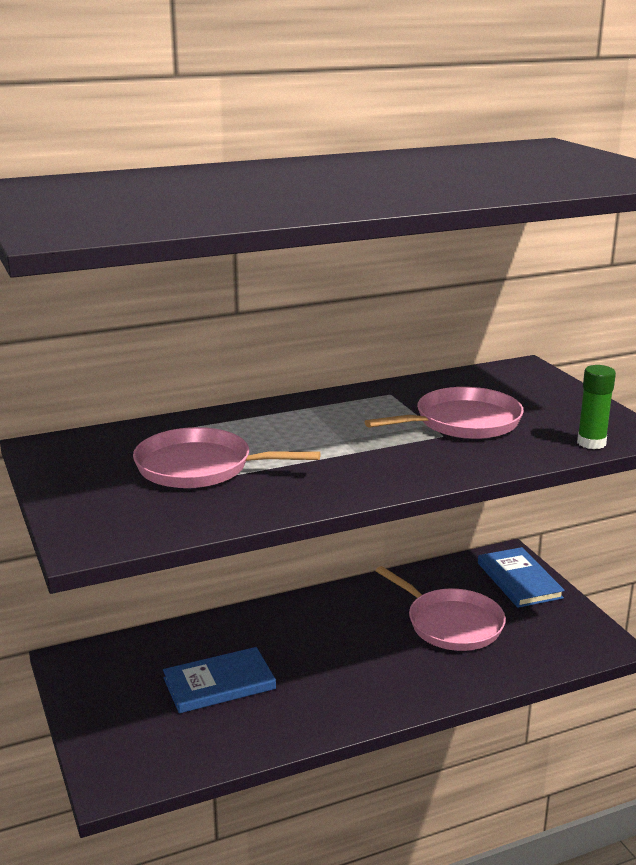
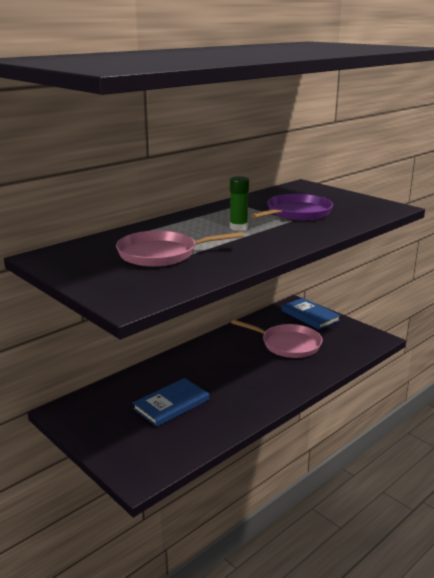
camera: 20 degrees left, 0 degrees up
pink pan [364,387,524,439] -> purple pan [251,194,333,220]
green glue stick [577,365,616,449] -> green glue stick moved to [230,176,249,231]

